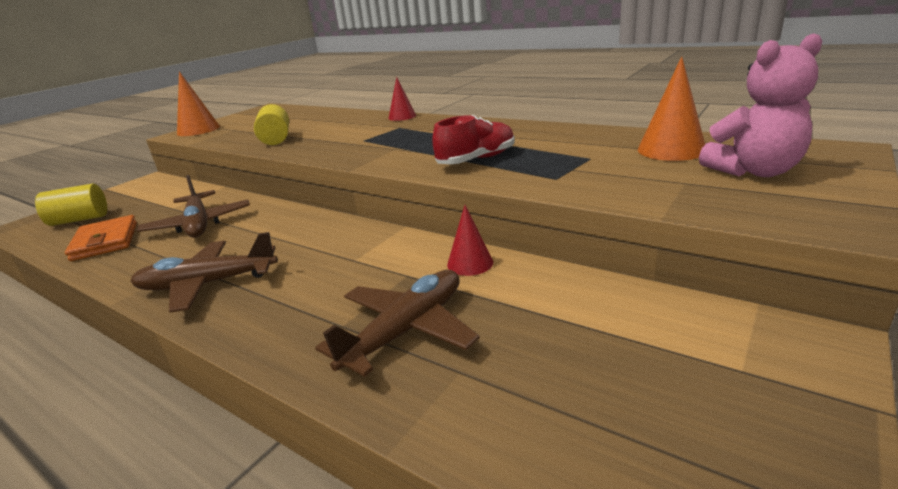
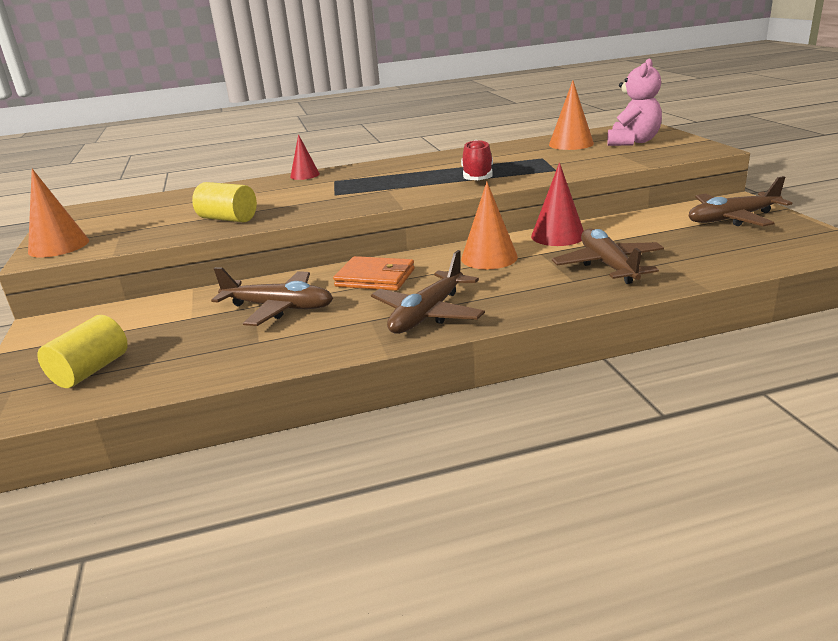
camera: 50 degrees left, 0 degrees up
orange wallet [65,215,137,261] -> orange wallet moved to [333,256,415,291]
red cone [447,205,493,276] -> red cone [531,162,584,246], size x1.56
none -> orange cone [461,182,518,269]
none -> brown plane [689,176,792,226]

